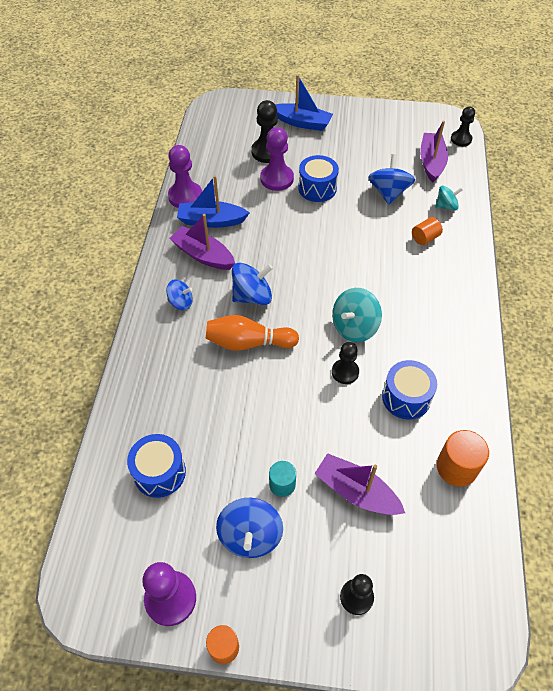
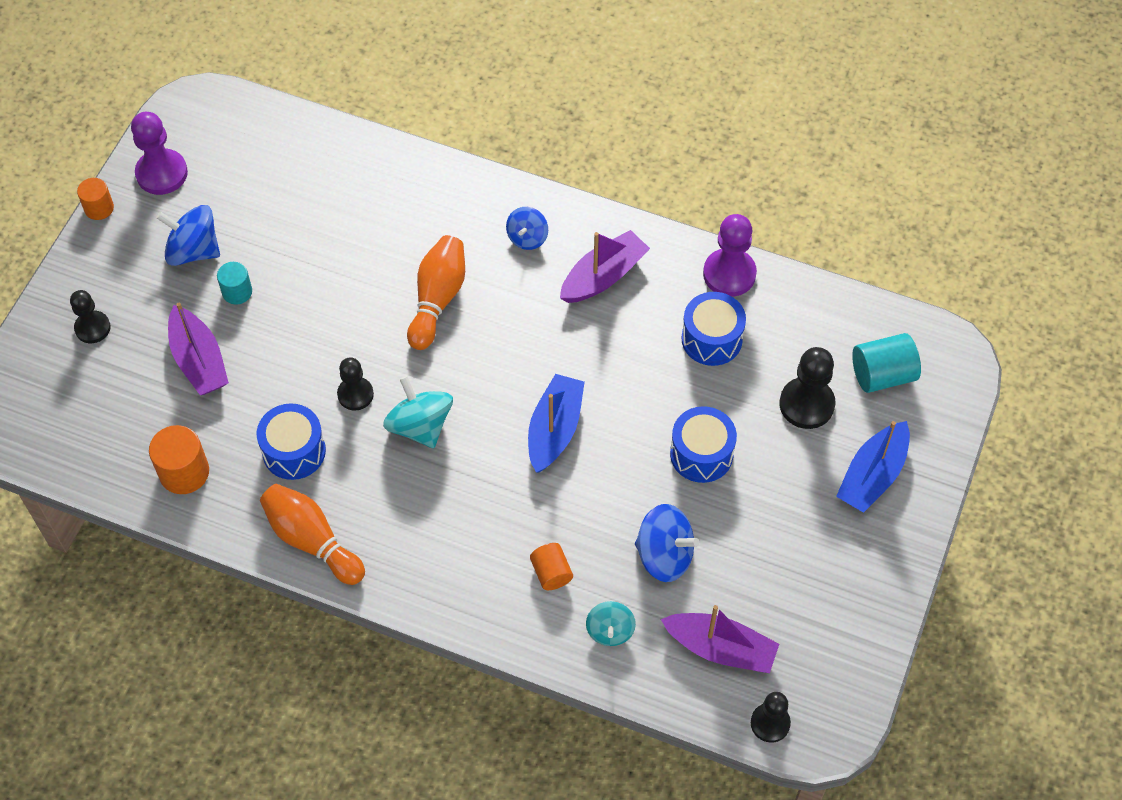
camera: 105 degrees right, 5 degrees up
blue drum [127,434,186,498] -> blue drum moved to [681,292,746,366]
blue boat [177,175,250,228] -> blue boat moved to [528,374,585,473]
blue spinning top [232,262,273,305] -> none
purple pawn [260,127,294,191] -> none
purple boat [314,453,405,515] -> purple boat turned 105 degrees clockwise [168,303,229,395]
none -> orange bowling pin [260,484,365,585]
none -> turquoise cylinder [852,333,921,393]

